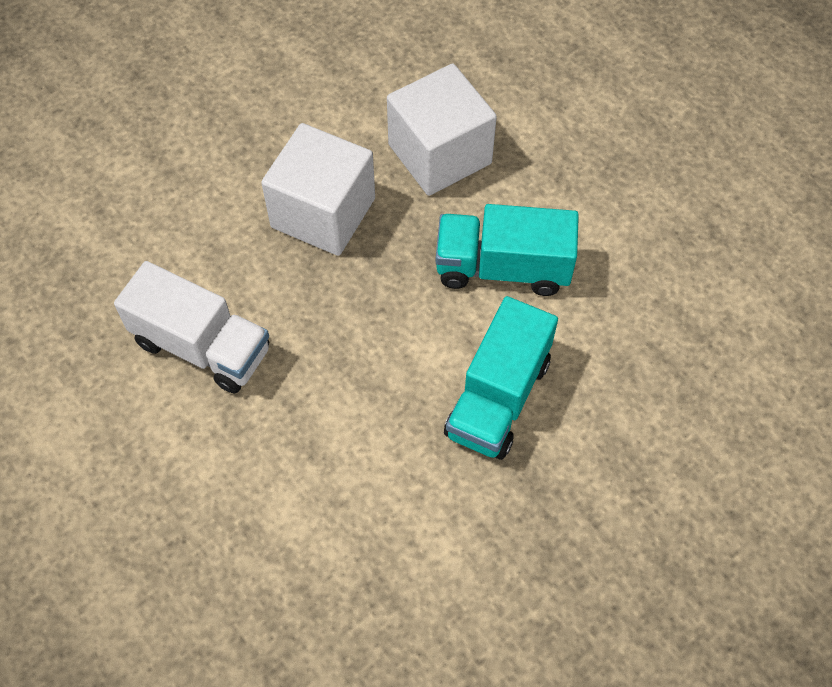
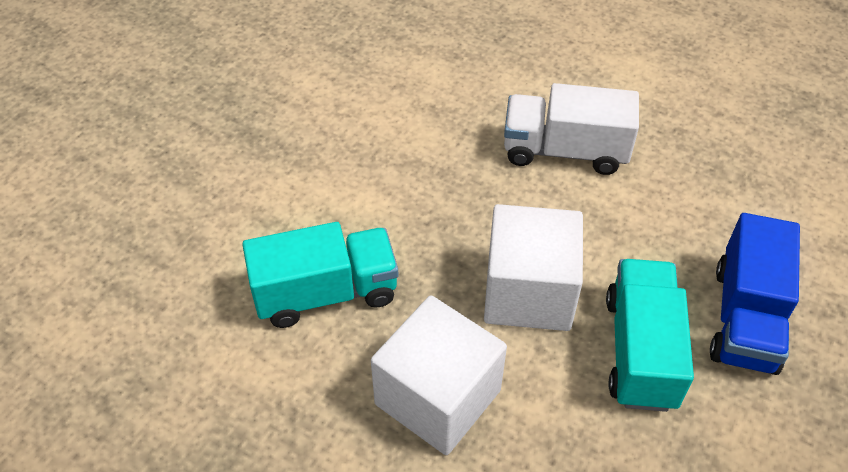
camera: 160 degrees right, 10 degrees down
turquoise truck [444,296,558,460] -> turquoise truck moved to [606,259,694,412]
none -> blue truck [710,213,800,375]

